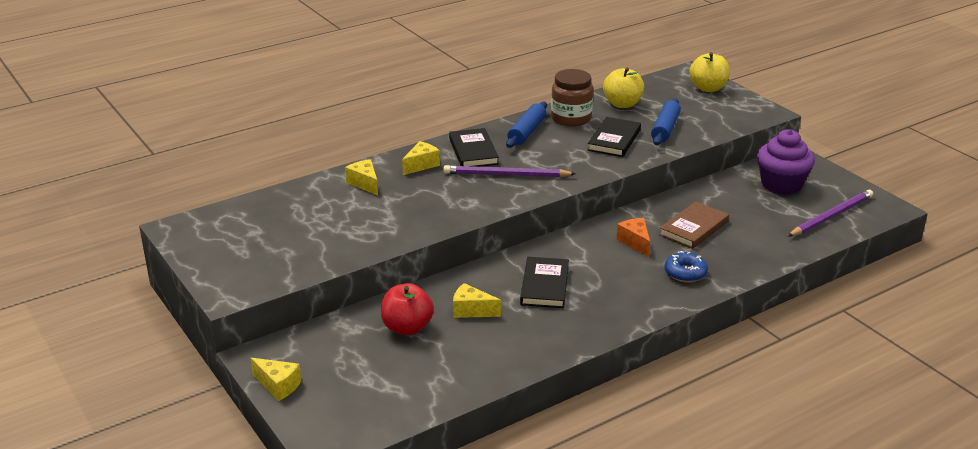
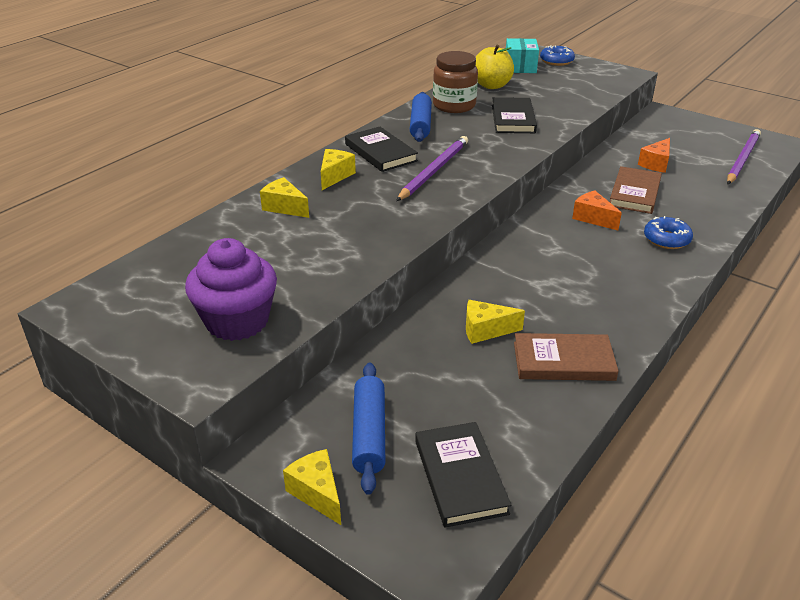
camera: 20 degrees left, 5 degrees up
yellow cheese [250,358,301,401] -> yellow cheese turned 135 degrees counterclockwise [283,449,341,525]
red apple [381,283,434,335] -> none
purple pencil [443,165,576,177] -> purple pencil turned 135 degrees clockwise [396,136,468,201]
black book [520,257,569,308] -> black book moved to [415,422,511,527]
blue rolling pin [651,98,681,145] -> blue rolling pin moved to [352,363,385,495]
yellow apple [690,52,730,92] -> blue donut [540,45,575,66]
purple cupcake [757,129,815,195] -> purple cupcake moved to [185,238,277,341]
none -> turquoise box [506,38,539,73]
none -> brown book [514,333,619,381]
none -> orange cheese [638,138,670,173]

